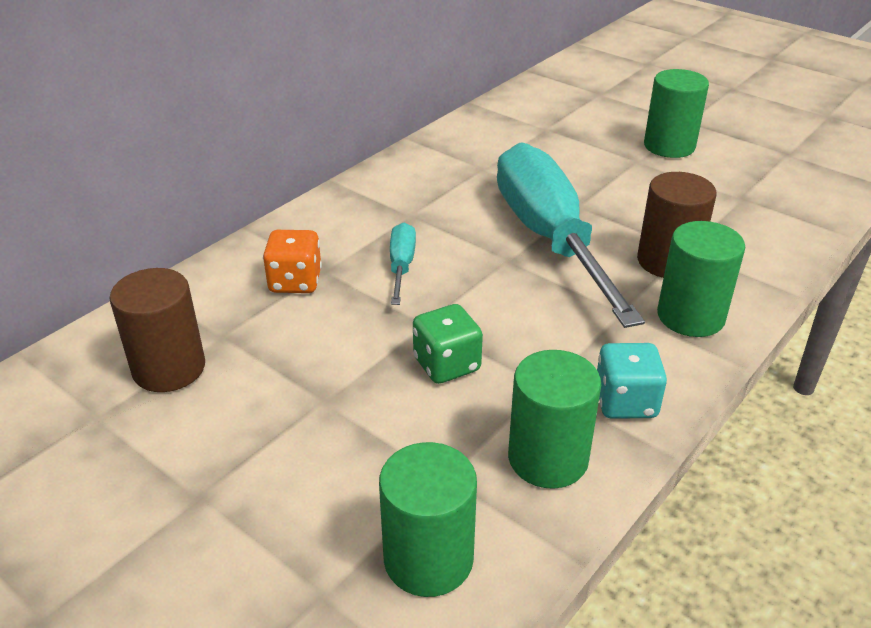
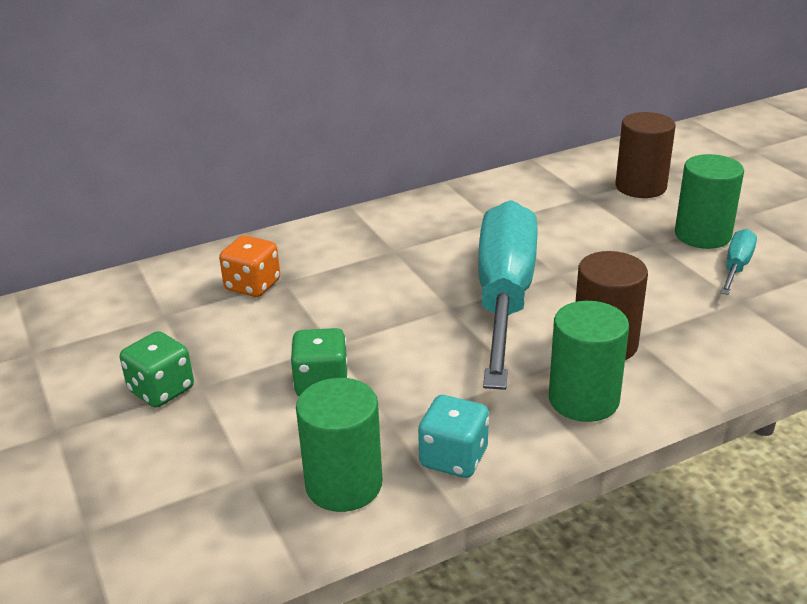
camera: 25 degrees right, 5 degrees down
brown cylinder [109,268,205,392] -> brown cylinder moved to [615,112,676,198]
green cylinder [379,442,477,597] -> none
turquoise screwdriver [390,223,416,305] -> turquoise screwdriver moved to [720,229,757,295]
none -> green dice [120,331,194,408]

